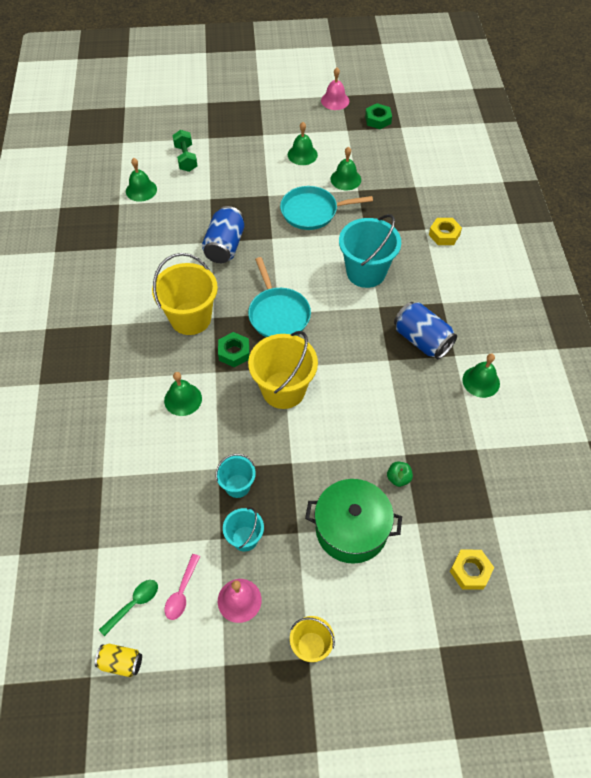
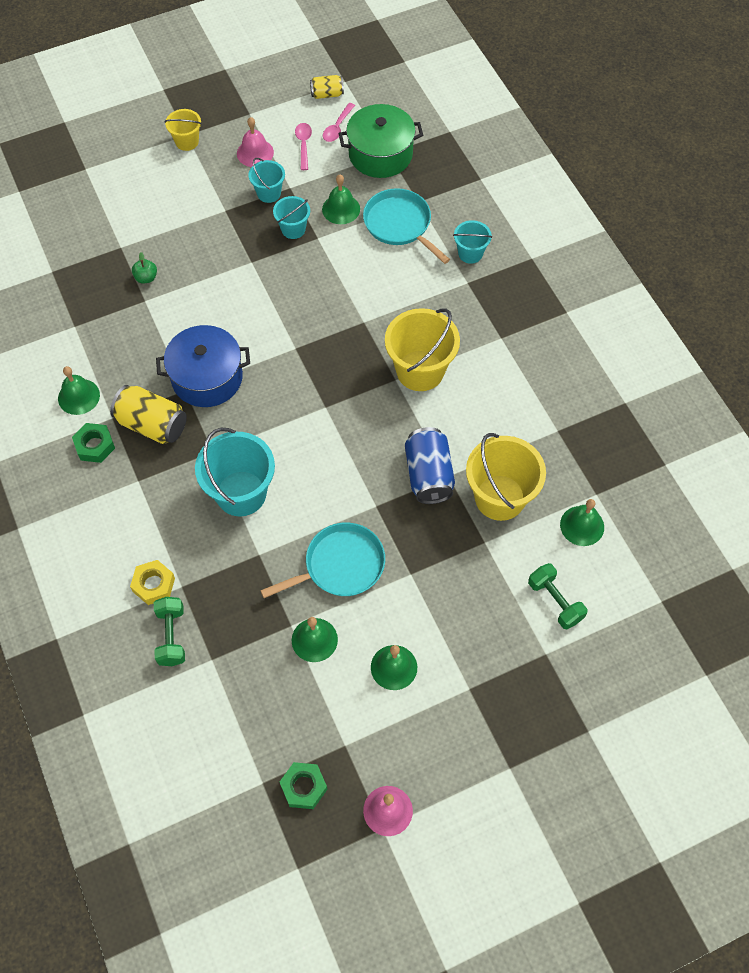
camera: 160 degrees right, 5 degrees up
green spoon [99,580,158,636] -> pink spoon [323,103,355,142]
green bell [164,372,202,416] -> green bell moved to [322,175,360,224]
green nut [218,332,250,367] -> green nut moved to [72,423,115,463]
turquoise pan [248,257,311,337] -> turquoise pan moved to [363,188,450,264]
yellow bucket [248,331,318,409] -> yellow bucket moved to [466,433,546,521]
green pot [305,479,402,564] -> green pot moved to [338,104,423,178]
blue can [394,302,457,359] -> yellow can [110,385,187,444]
yellow nut [450,550,494,590] -> none
none -> green dumbbell [154,597,185,666]
none -> blue pot [156,325,250,407]
none -> turquoise bucket [453,220,492,264]

